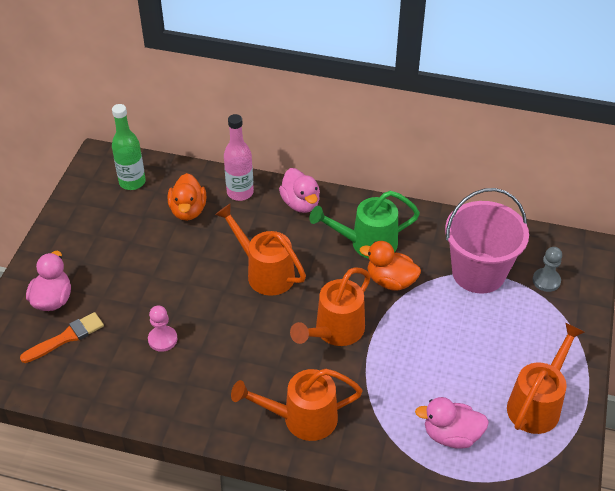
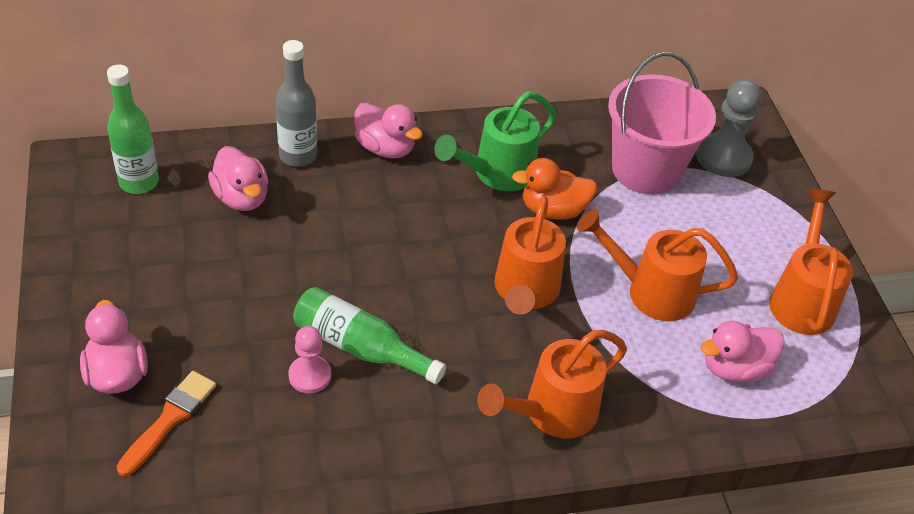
camera: 30 degrees left, 0 degrees up
orange duck [168,173,206,221] -> pink duck [208,146,268,211]
orange watering can [215,204,306,296] -> orange watering can moved to [577,209,738,321]
pink bottle [224,114,254,201] -> grey bottle [276,40,317,167]
grey pawn [533,247,562,292] -> grey pawn [696,79,762,177], size x1.59
none -> green bottle [293,287,446,384]

